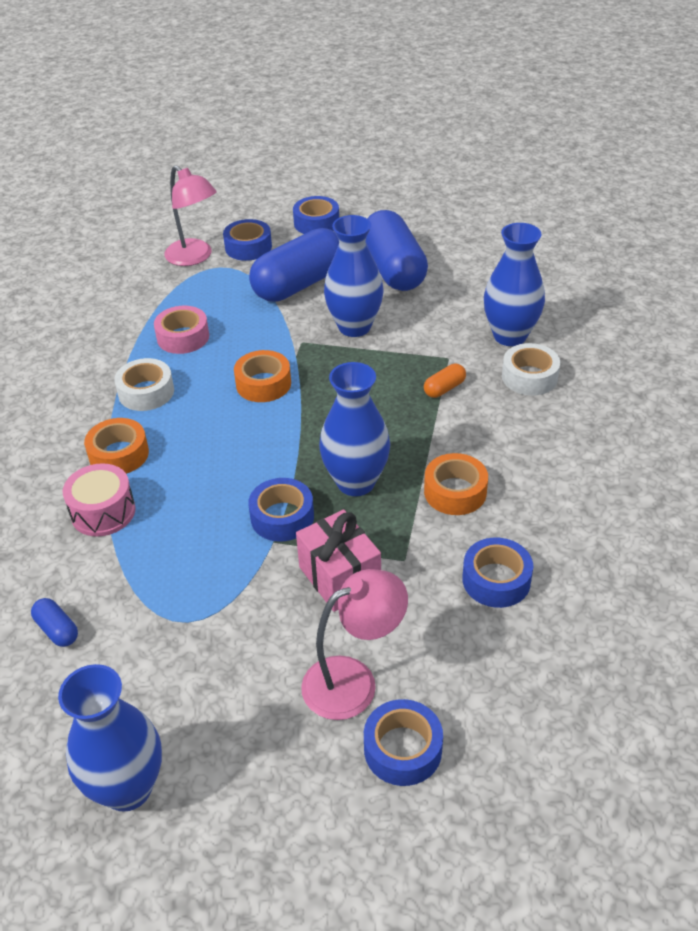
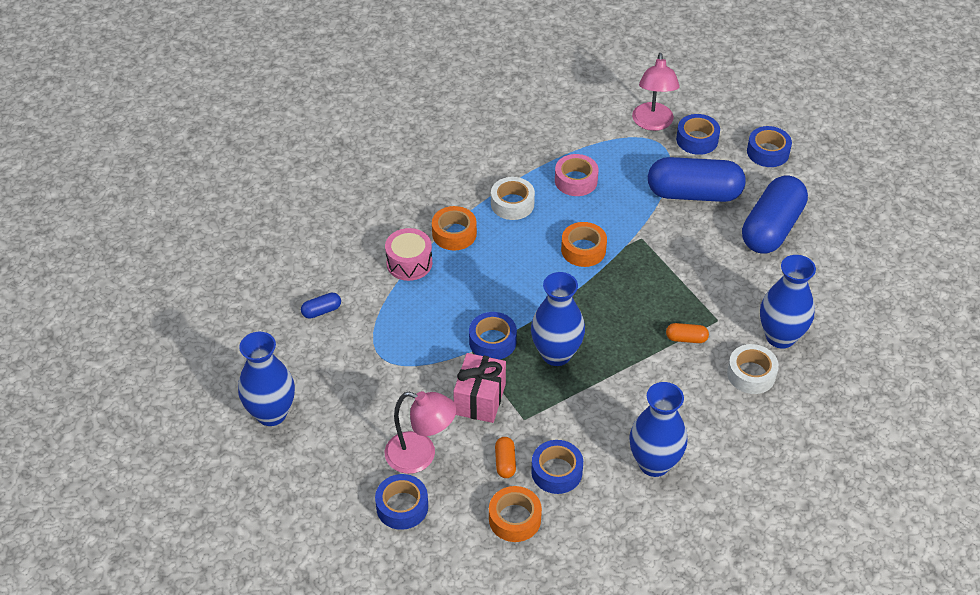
camera: 45 degrees right, 5 degrees up
blue capsule [31,598,78,647] -> blue capsule turned 60 degrees clockwise [301,293,341,319]
blue vase [324,215,383,337] -> blue vase moved to [629,382,688,477]
orange tape [424,453,488,515] -> orange tape moved to [489,486,542,542]
none -> orange capsule [495,437,516,478]

